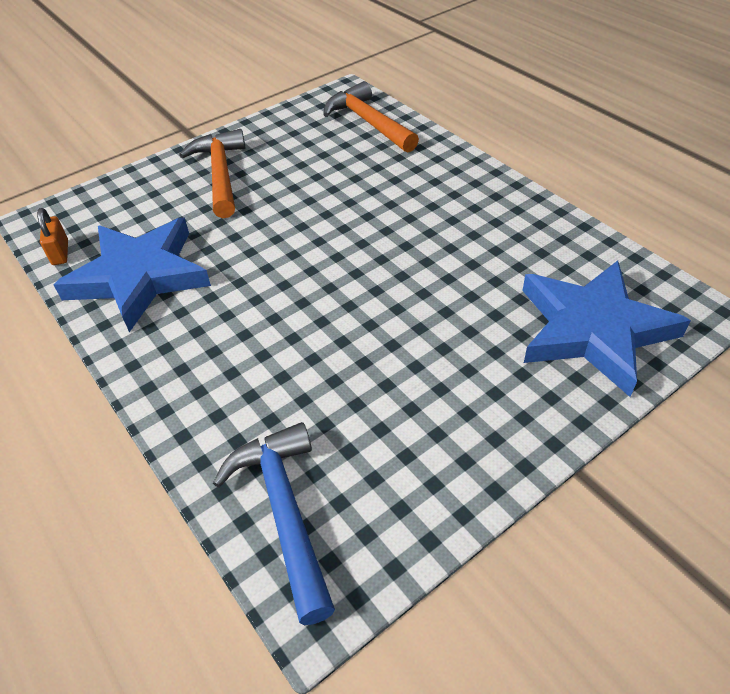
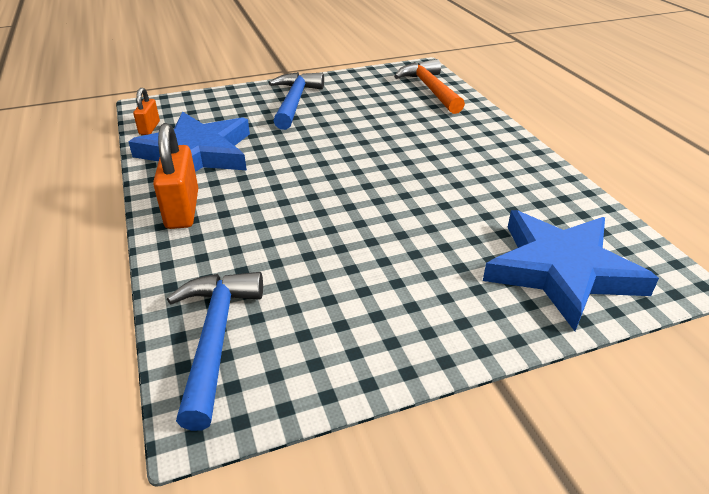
camera: 15 degrees right, 10 degrees down
orange hammer [179,129,246,218] -> blue hammer [269,72,324,130]
none -> orange padlock [153,123,198,229]

